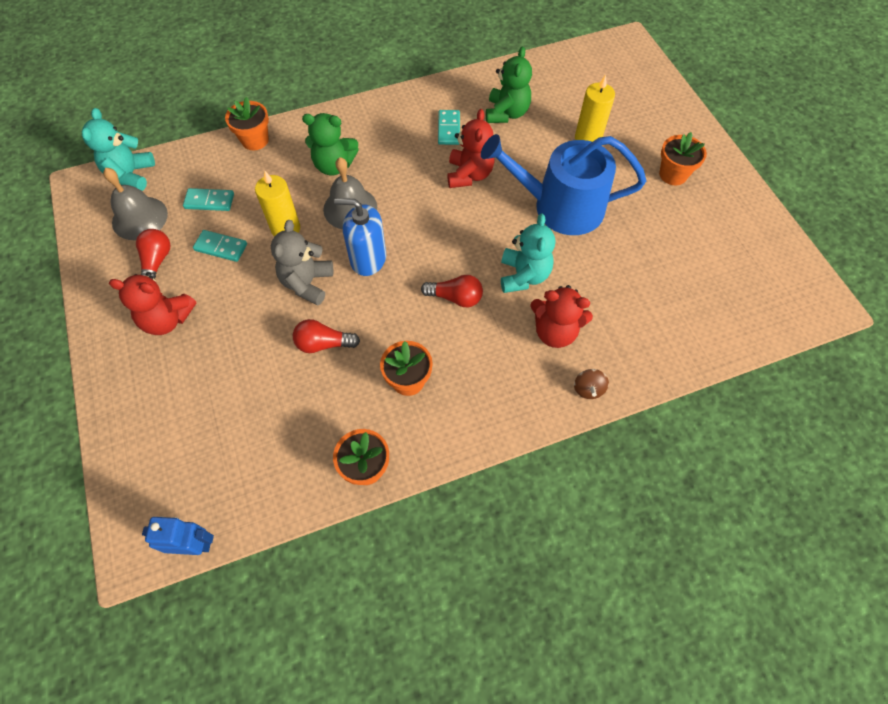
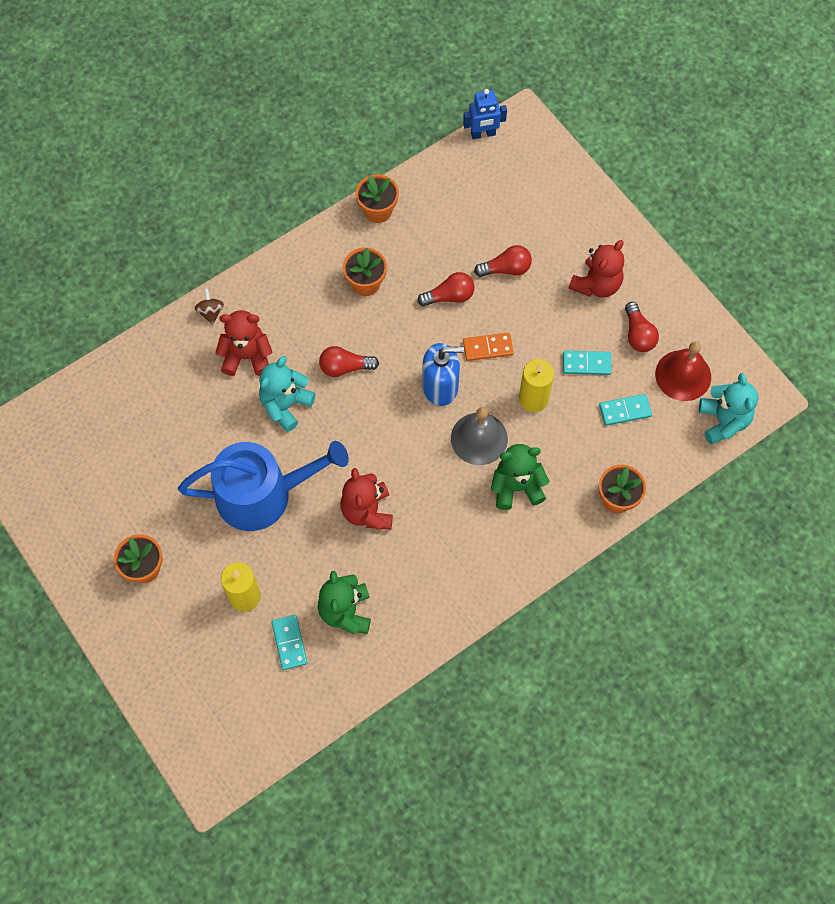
camera: 165 degrees right, 5 degrees up
grey bell [103,168,168,240] -> red bell [655,342,711,401]
red teddy bear [109,272,197,335] -> red teddy bear turned 135 degrees clockwise [569,240,624,298]
grey teddy bear [271,220,334,305] -> orange domino [463,333,514,361]
turquoise domino [438,110,460,145] -> turquoise domino moved to [272,615,308,670]
turquoise teddy bear [501,214,555,293] -> turquoise teddy bear turned 45 degrees clockwise [259,356,315,432]
none -> red light bulb [474,245,532,277]

